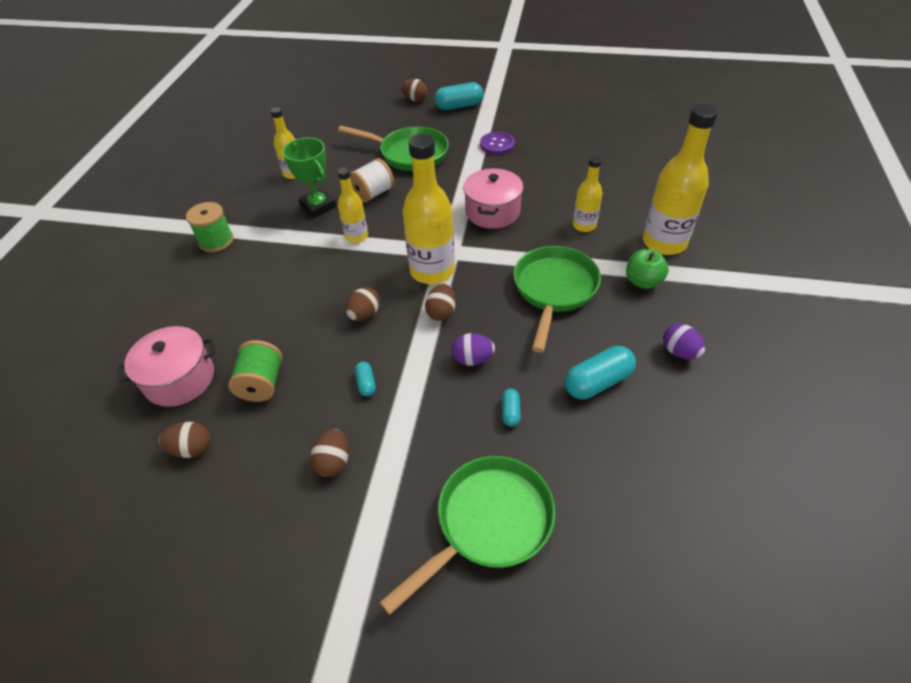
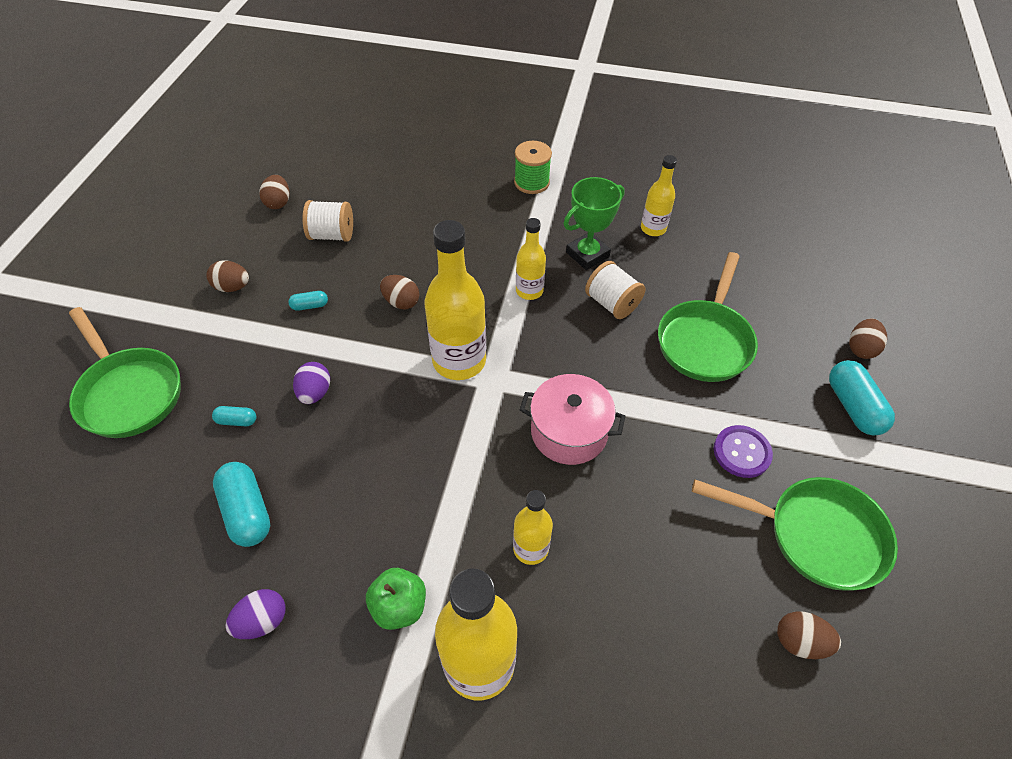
camera: 90 degrees right, 5 degrees up
pink pot [118,326,215,407] -> none
green spool [228,340,282,402] -> white spool [303,200,353,242]
brown egg [425,284,456,321] -> brown egg moved to [777,612,841,659]
green pan [514,246,601,353] -> green pan moved to [692,477,898,591]

